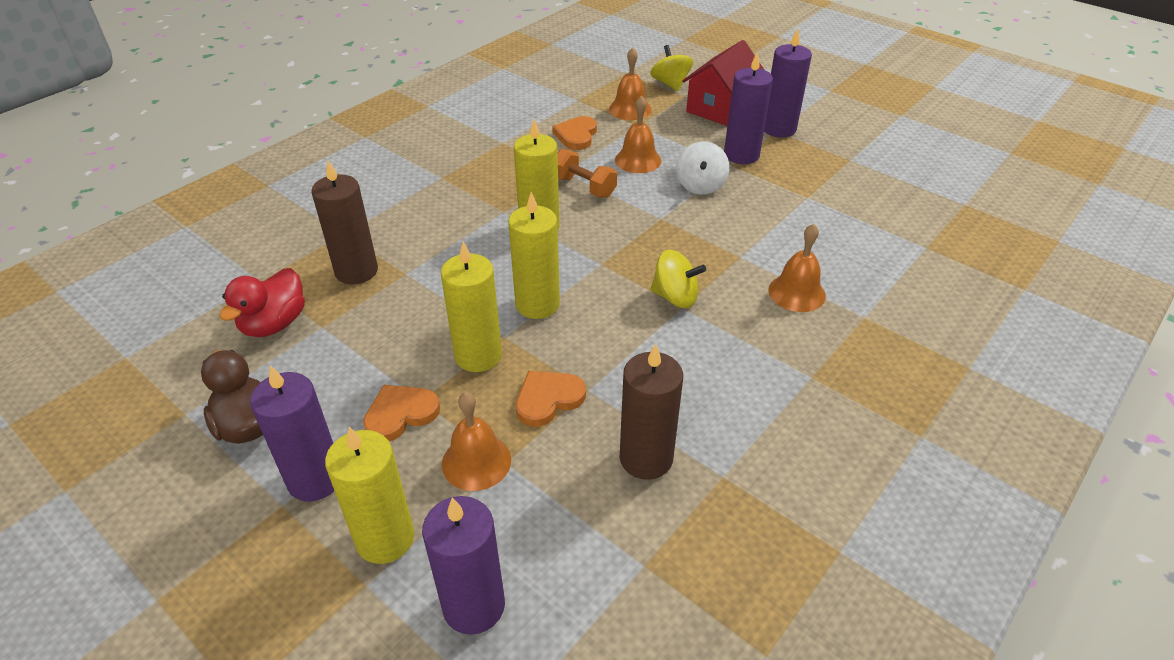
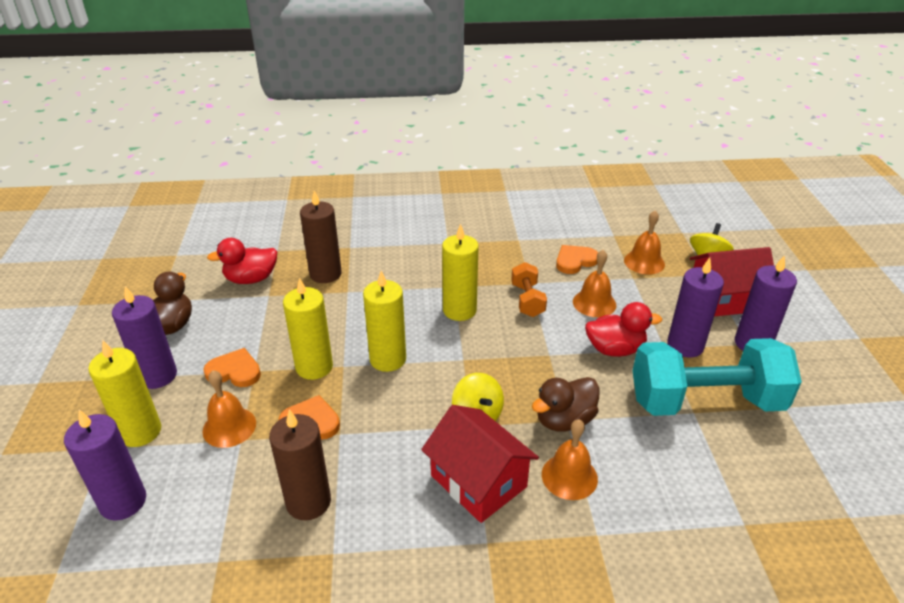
camera: 45 degrees right, 5 degrees down
white spinning top [676,141,729,195] -> red duck [585,302,662,357]
none -> red house [421,405,539,523]
none -> brown duck [532,377,599,432]
none -> turquoise dumbbell [632,338,802,416]

